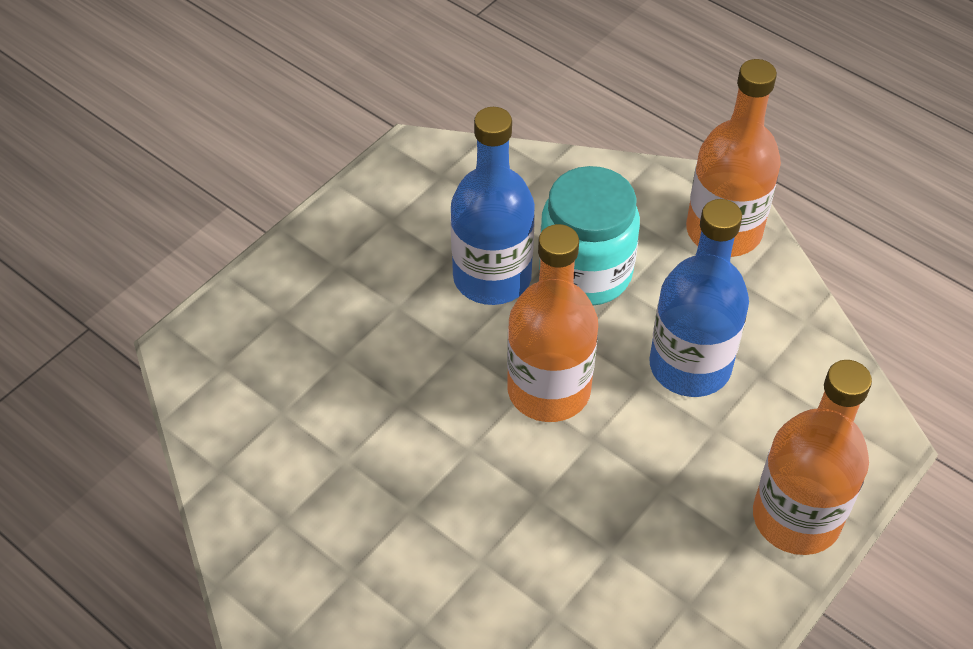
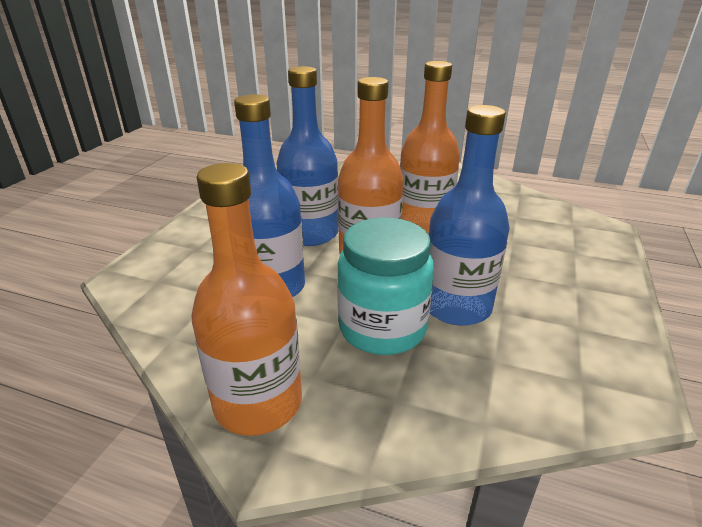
camera: 160 degrees right, 20 degrees down
orange bottle [753,360,872,555] -> orange bottle moved to [400,61,460,233]
none -> blue bottle [277,66,339,246]

